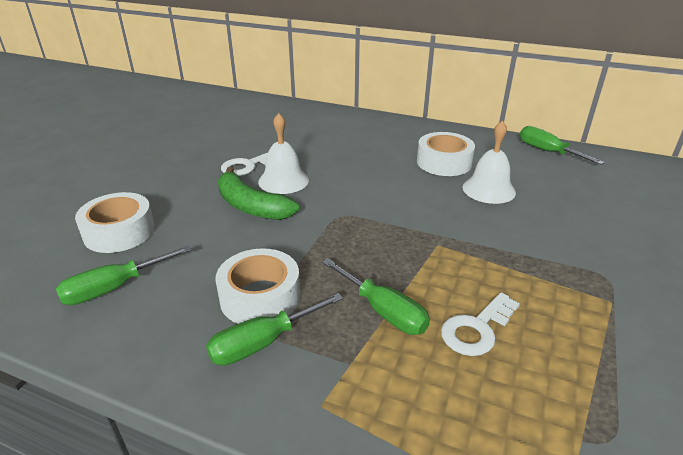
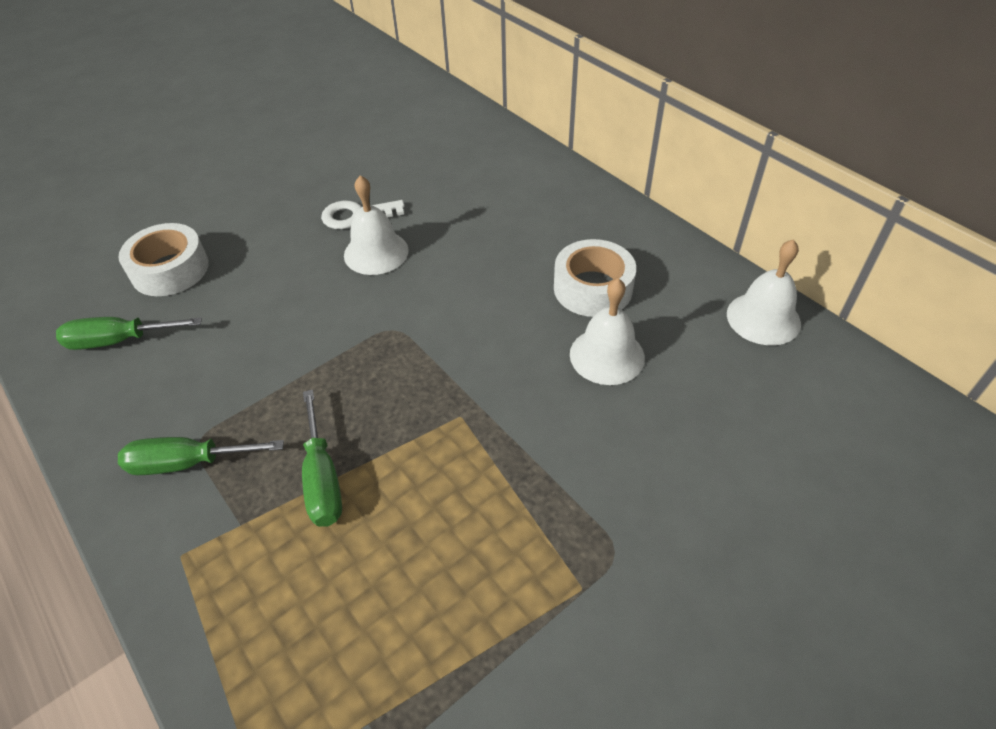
camera: 30 degrees right, 15 degrees up
white tape [215,248,300,324] -> none
green banana [218,167,299,220] -> none
white key [441,292,520,356] -> none
green screwdriver [520,126,605,165] -> white bell [727,239,801,345]

